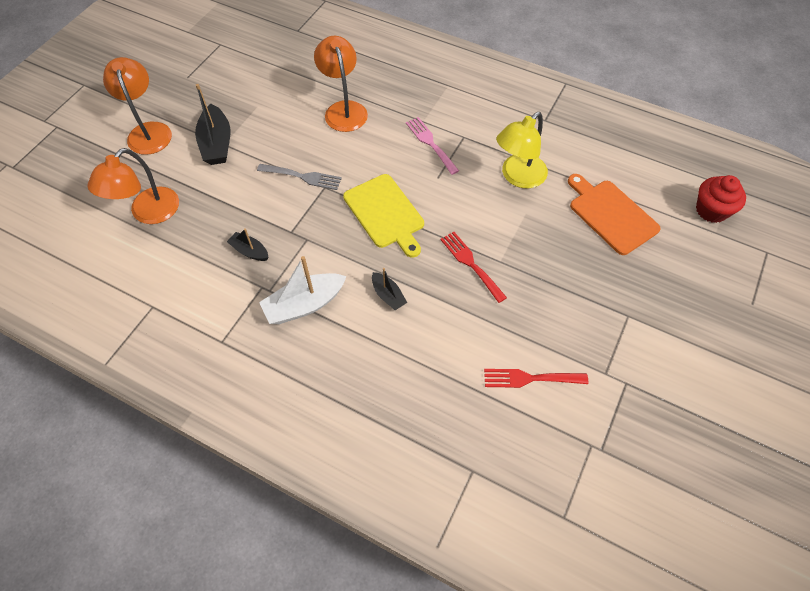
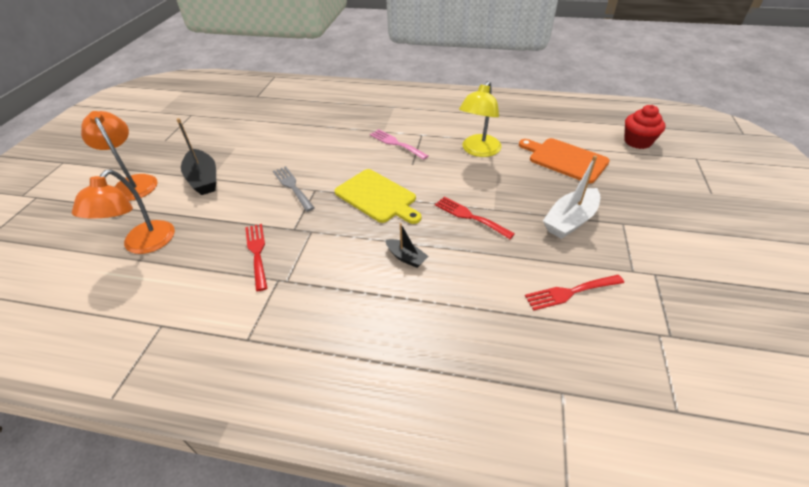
camera: 15 degrees left, 15 degrees down
black boat [227,228,268,261] -> red fork [245,224,267,291]
grey fork [257,164,342,190] -> grey fork turned 120 degrees counterclockwise [273,166,315,212]
white boat [259,256,347,324] -> white boat moved to [543,155,600,239]
orange lamp [314,36,368,132] -> none

